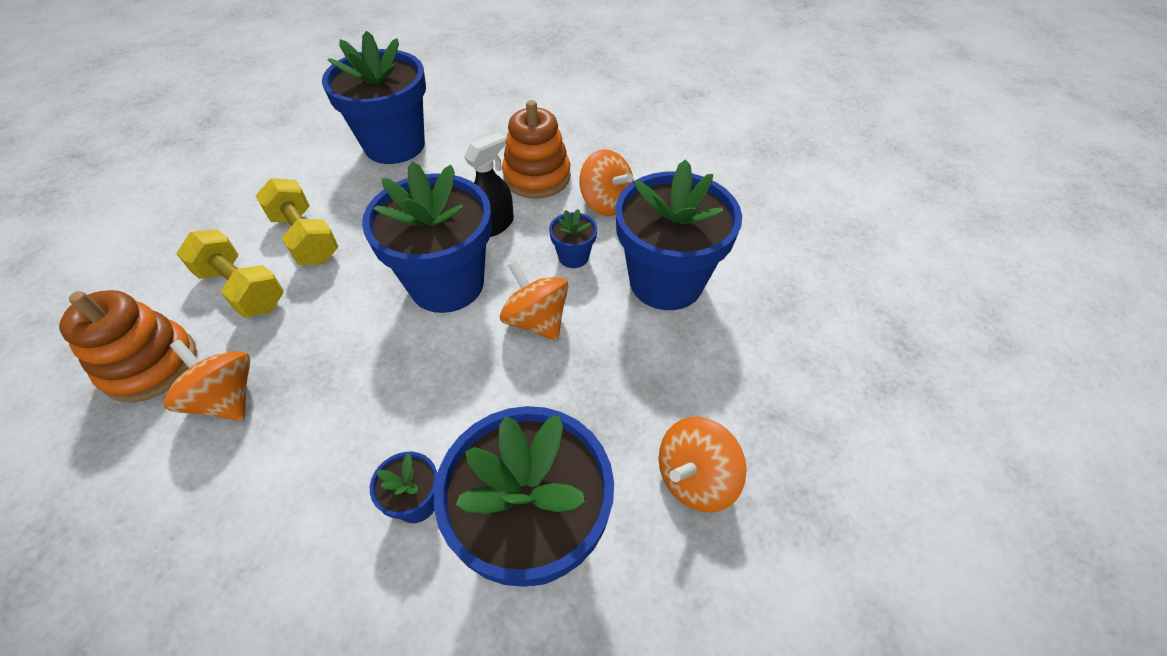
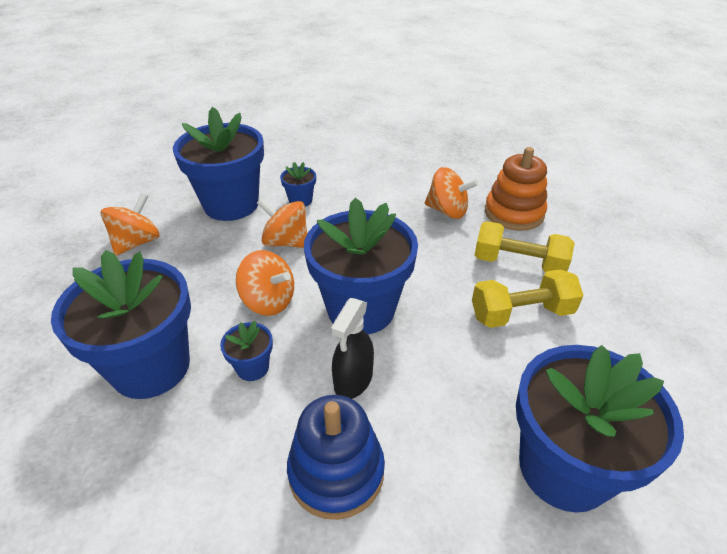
camera: 160 degrees right, 10 degrees down
yellow dumbbell [256,178,339,265] -> yellow dumbbell turned 45 degrees counterclockwise [472,269,583,328]
orange stacking toy [502,100,571,199] -> blue stacking toy [287,395,385,520]
orange spinning top [579,149,634,216] -> orange spinning top moved to [257,198,307,248]

